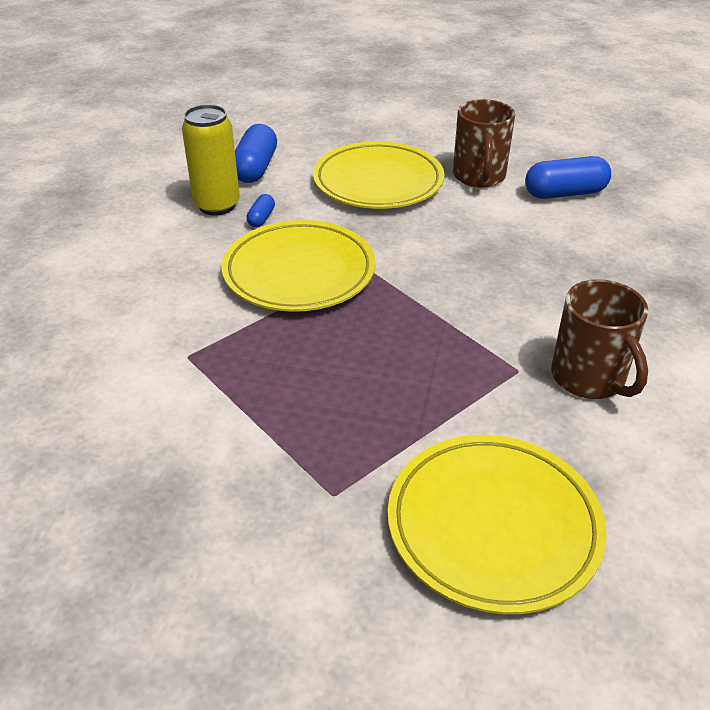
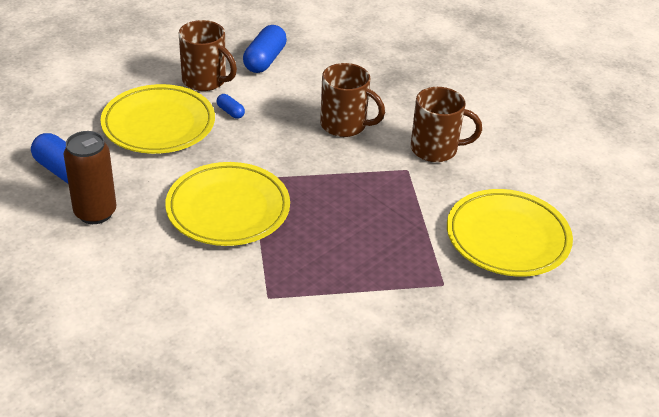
camera: 60 degrees left, 0 degrees up
yellow can [182,105,240,216] -> brown can [64,131,116,224]
blue capsule [246,194,275,227] -> blue capsule moved to [217,94,245,119]
none -> brown mug [320,63,385,137]

